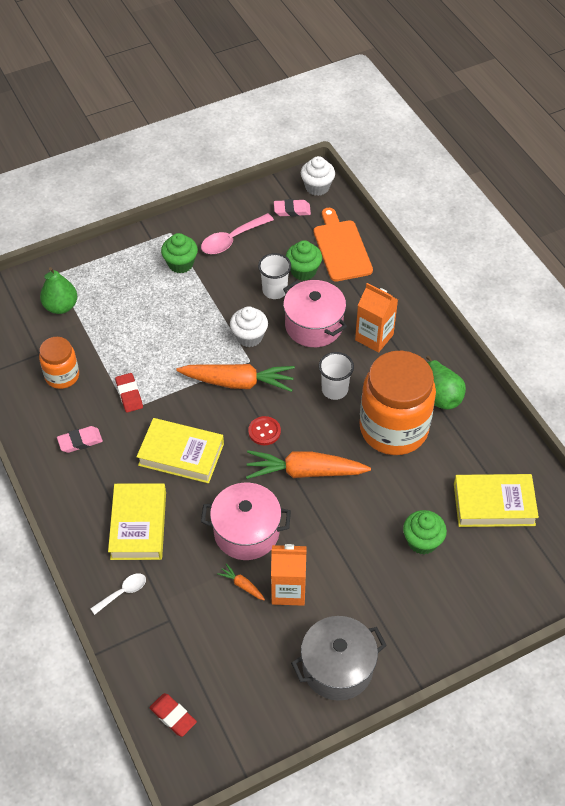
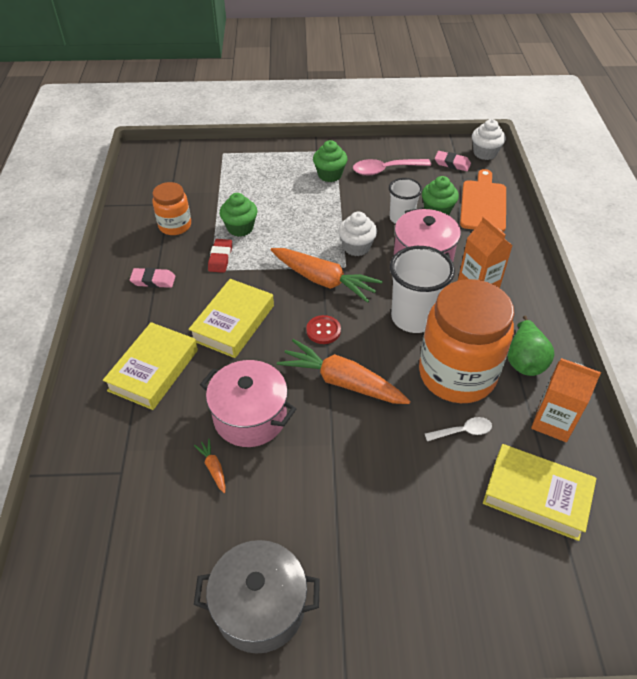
camera: 25 degrees right, 5 degrees down
green pear [40,267,77,314] -> none
white spoon [90,573,146,615] -> white spoon moved to [425,417,492,441]
yellow book [136,418,224,483] -> yellow book turned 75 degrees clockwise [188,279,274,358]
red eraser [149,693,197,737] -> none
orange carton [271,544,306,606] -> orange carton moved to [531,358,601,442]
white cup [319,352,354,400] -> white cup [390,246,455,333], size x1.61
green cupcake [403,510,447,554] -> green cupcake moved to [220,193,257,237]

